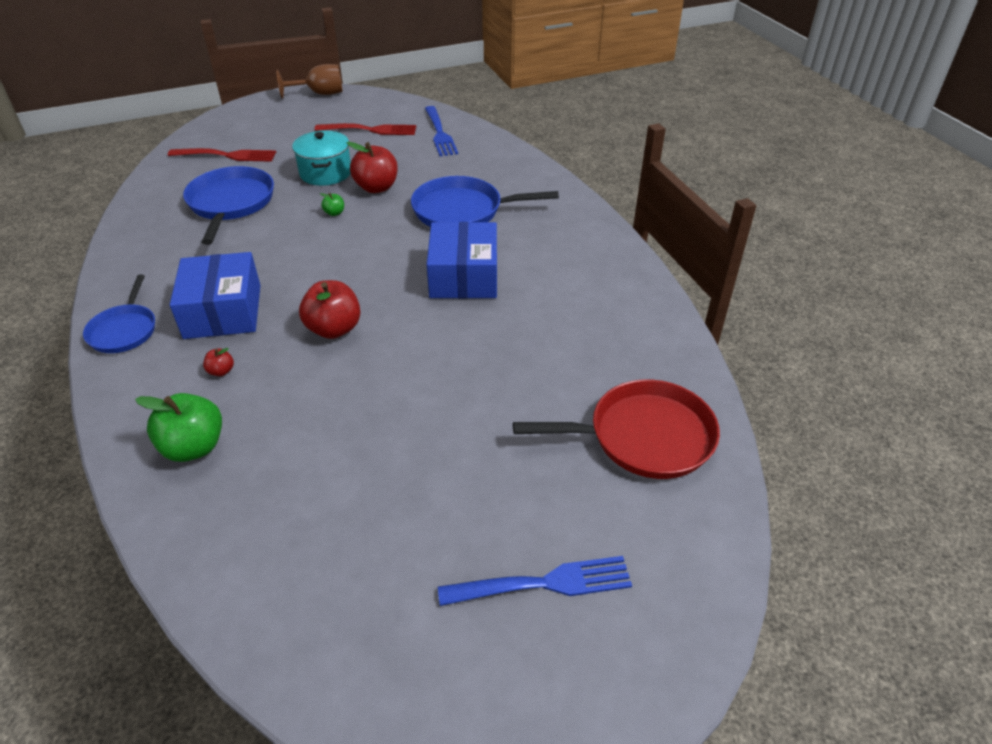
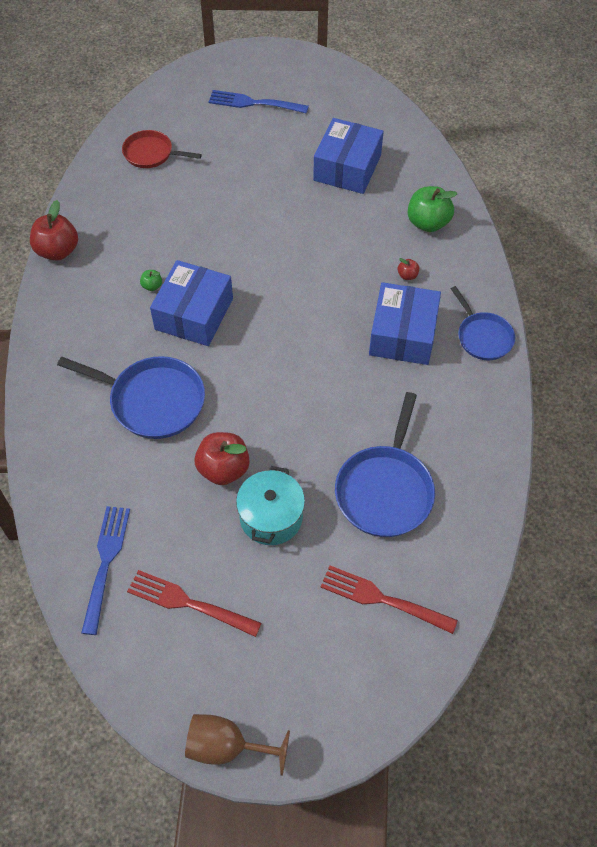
camera: 160 degrees left, 15 degrees up
blue pan [83,274,155,353] -> blue pan turned 135 degrees clockwise [451,286,515,360]
red apple [299,280,361,339] -> red apple moved to [30,200,78,261]
green apple [320,193,344,216] -> green apple moved to [140,270,162,291]
red pan [513,380,720,479] -> red pan [122,130,202,168], size x0.63
none -> blue box [313,118,384,194]

